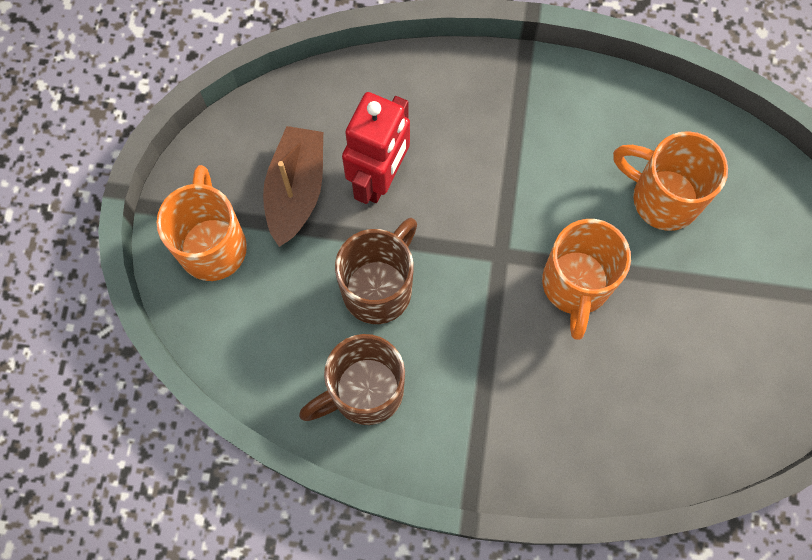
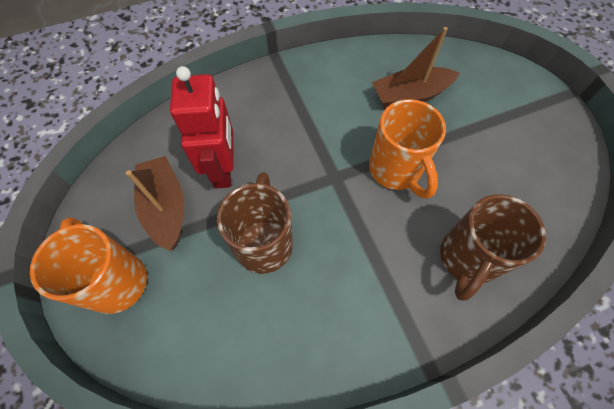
camera: 30 degrees left, 10 degrees down
brown mug [299,334,405,425] -> brown mug moved to [440,194,546,301]
orange mug [613,131,728,231] -> brown boat [372,27,460,109]

